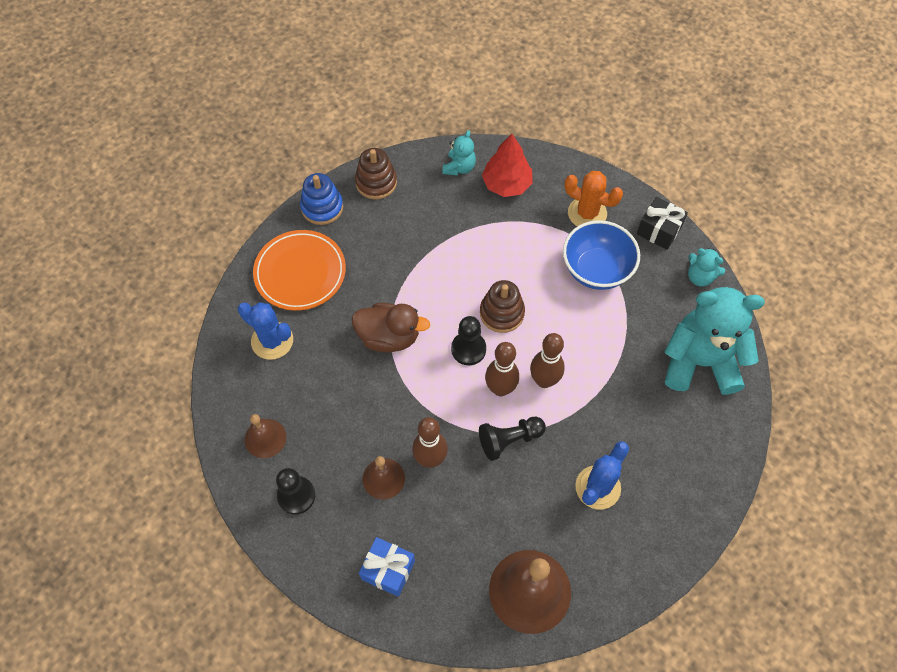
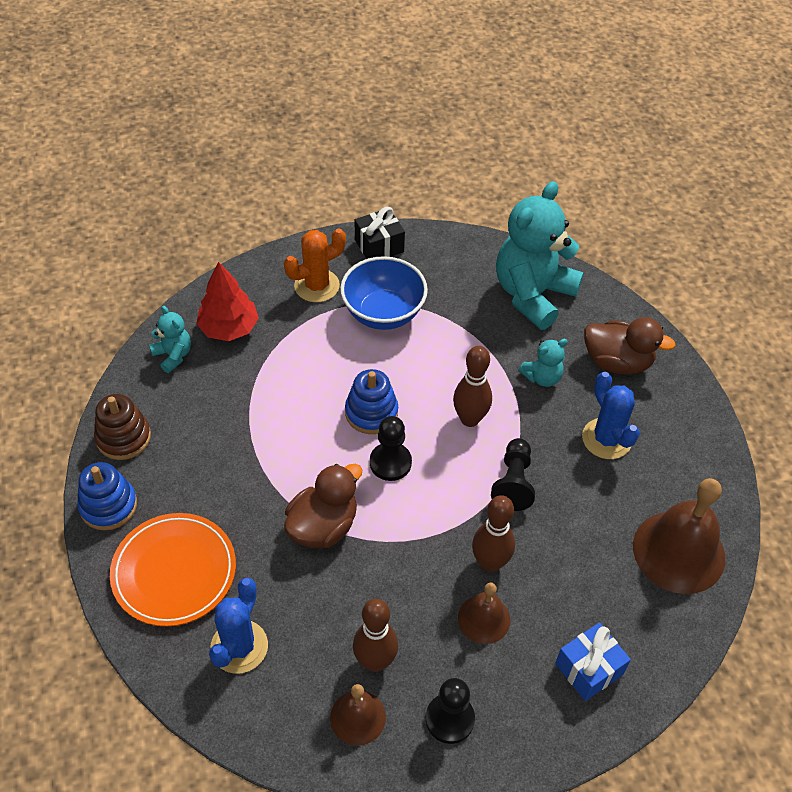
camera: 60 degrees left, 10 degrees down
blue cactus [238,302,293,360] -> blue cactus turned 45 degrees counterclockwise [209,578,268,674]
brown stacking toy [480,280,525,333] -> blue stacking toy [345,369,398,434]
brown bowling pin [485,342,519,396] -> brown bowling pin moved to [353,599,398,672]
turquoise teddy bear [688,248,725,286] -> turquoise teddy bear moved to [518,339,567,387]
none -> brown duck [584,317,676,374]

